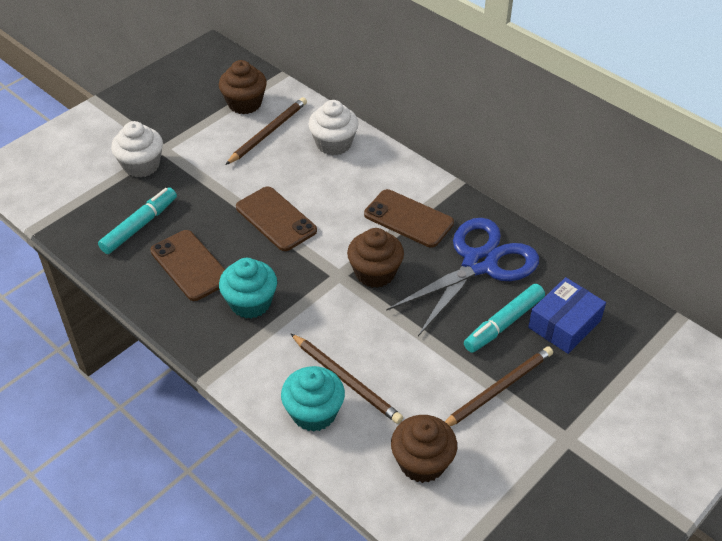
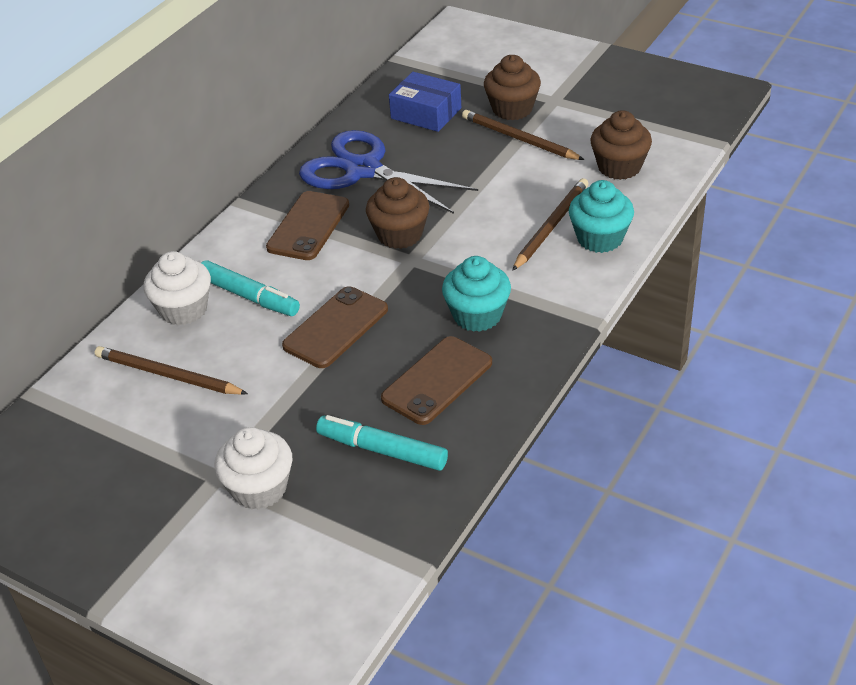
camera: 100 degrees left, 5 degrees down
brown cupcake [219,60,267,114] -> brown cupcake moved to [484,55,541,120]
turquoise marker [464,284,545,353] -> turquoise marker moved to [201,260,300,316]

